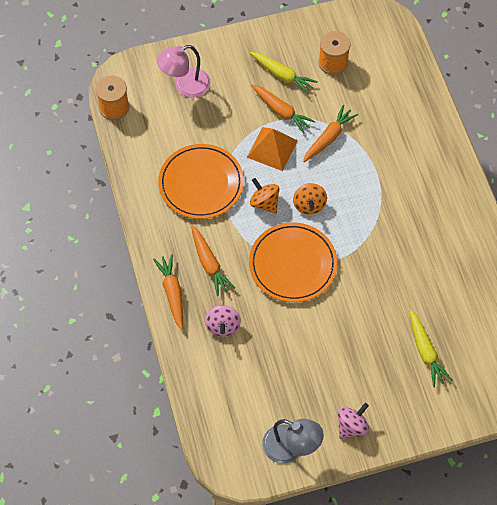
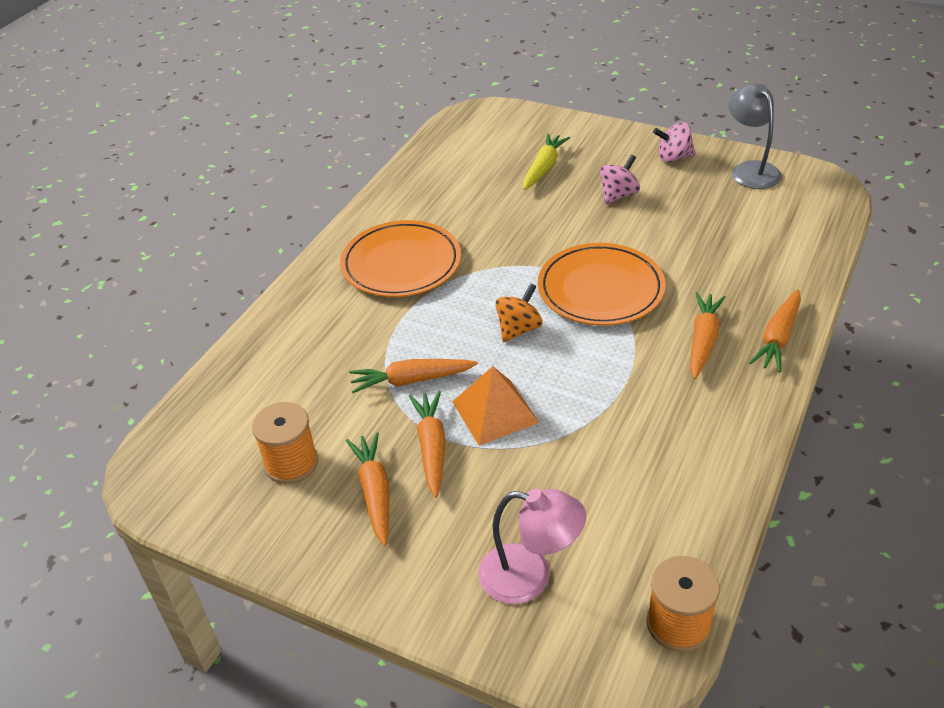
camera: 135 degrees left, 20 degrees down
orange plate [158,144,244,219] -> orange plate moved to [340,220,461,297]
pink spinning top [205,305,241,337] -> pink spinning top moved to [600,155,640,204]
yellow carrot [250,52,318,95] -> orange carrot [346,432,389,546]
orange spinning top [250,178,279,213] -> none

